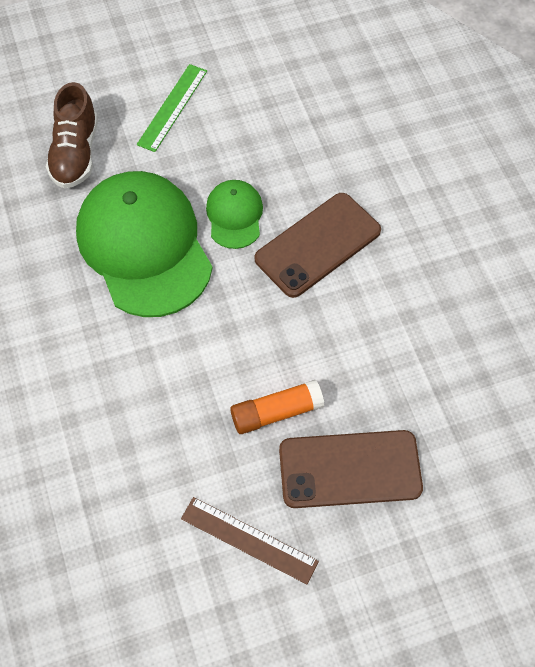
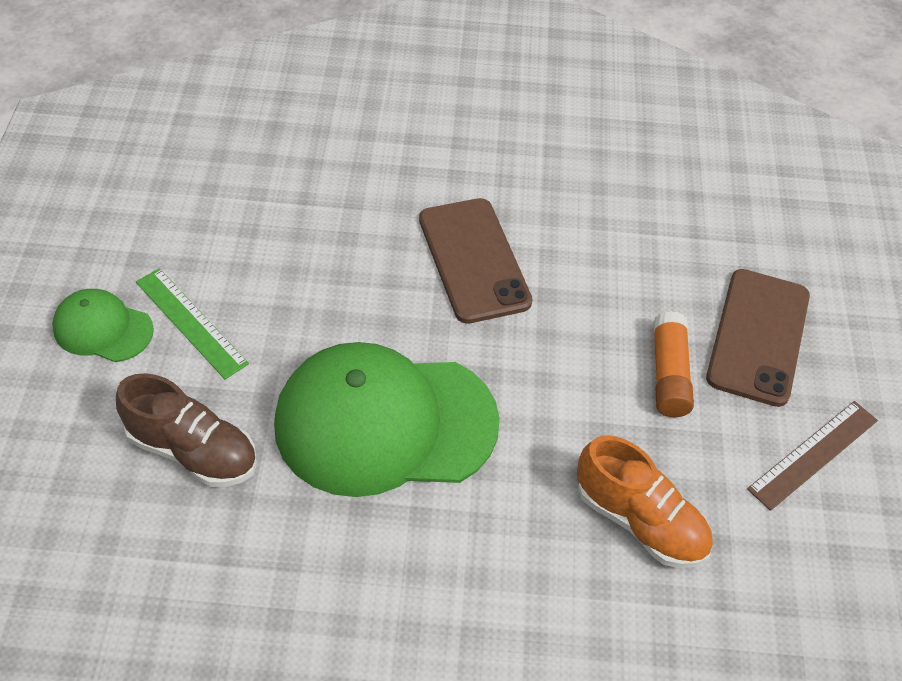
camera: 70 degrees left, 10 degrees down
green cap [206,180,263,249] -> green cap moved to [52,289,154,362]
none -> orange shoe [577,435,713,568]

